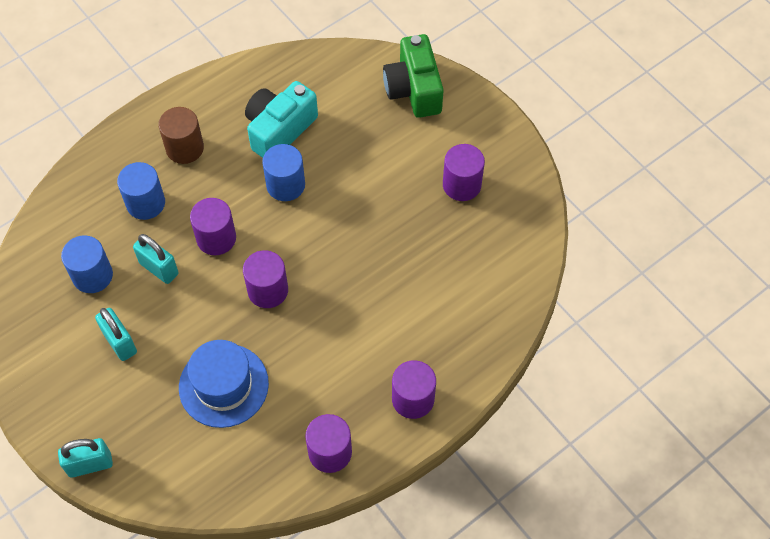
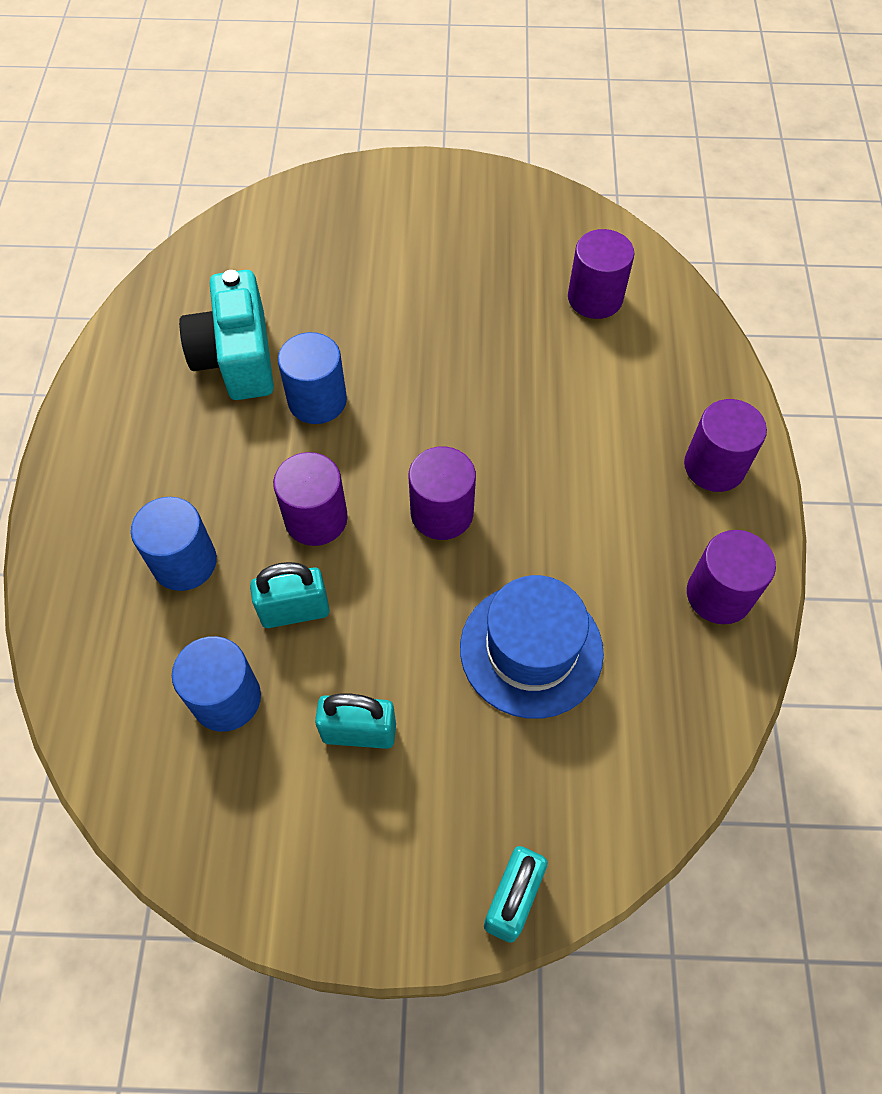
camera: 50 degrees left, 0 degrees up
brown cylinder [158,107,204,164] -> none
green camera [383,34,444,118] -> none
purple cylinder [443,144,485,201] -> purple cylinder moved to [568,229,635,319]

